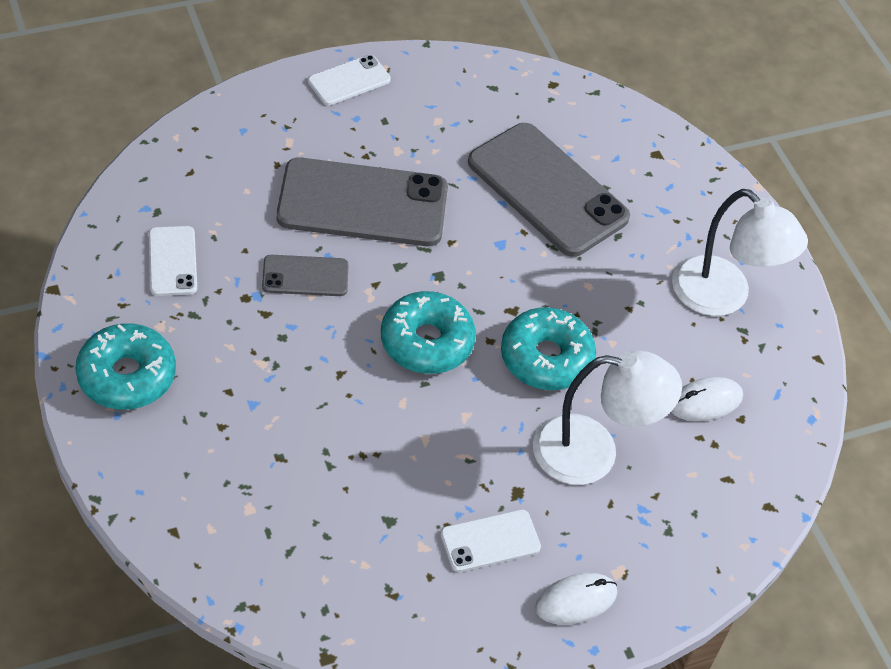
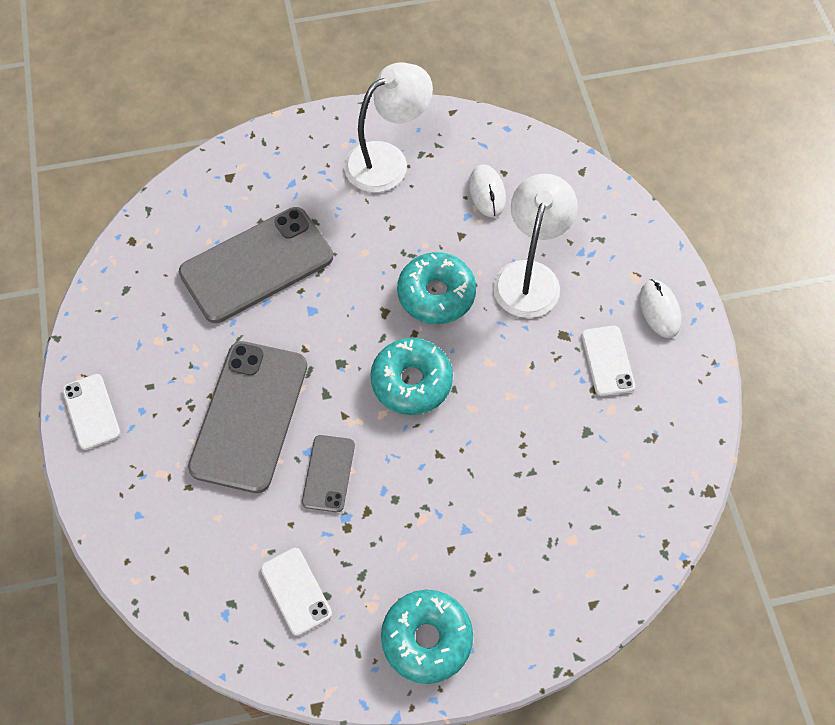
camera: 75 degrees left, 10 degrees up
white phone [149,226,197,296] -> white phone turned 60 degrees clockwise [261,548,332,636]

